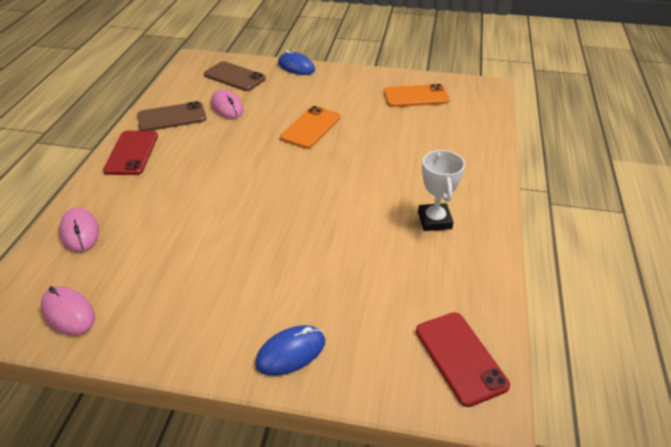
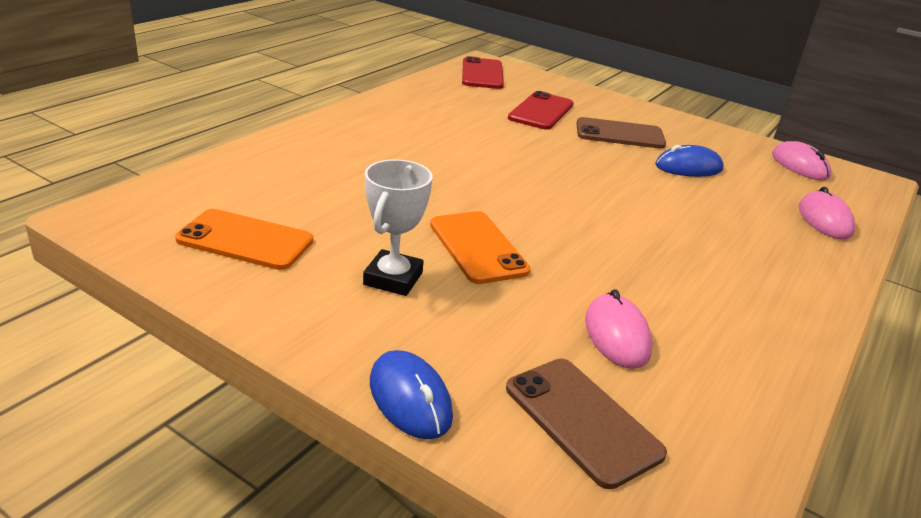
camera: 160 degrees left, 10 degrees down
red phone [103,131,158,175] -> red phone moved to [508,91,574,129]
brown phone [137,101,206,131] -> brown phone moved to [576,117,666,149]
blue mouse [255,325,325,376] -> blue mouse moved to [655,145,724,177]
orange phone [280,106,341,149] -> orange phone turned 75 degrees counterclockwise [430,211,530,284]
white trophy [418,150,465,231] -> white trophy moved to [363,159,433,296]

